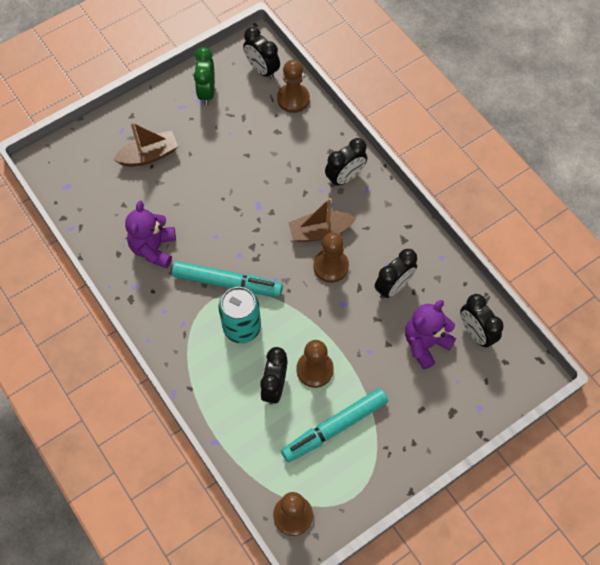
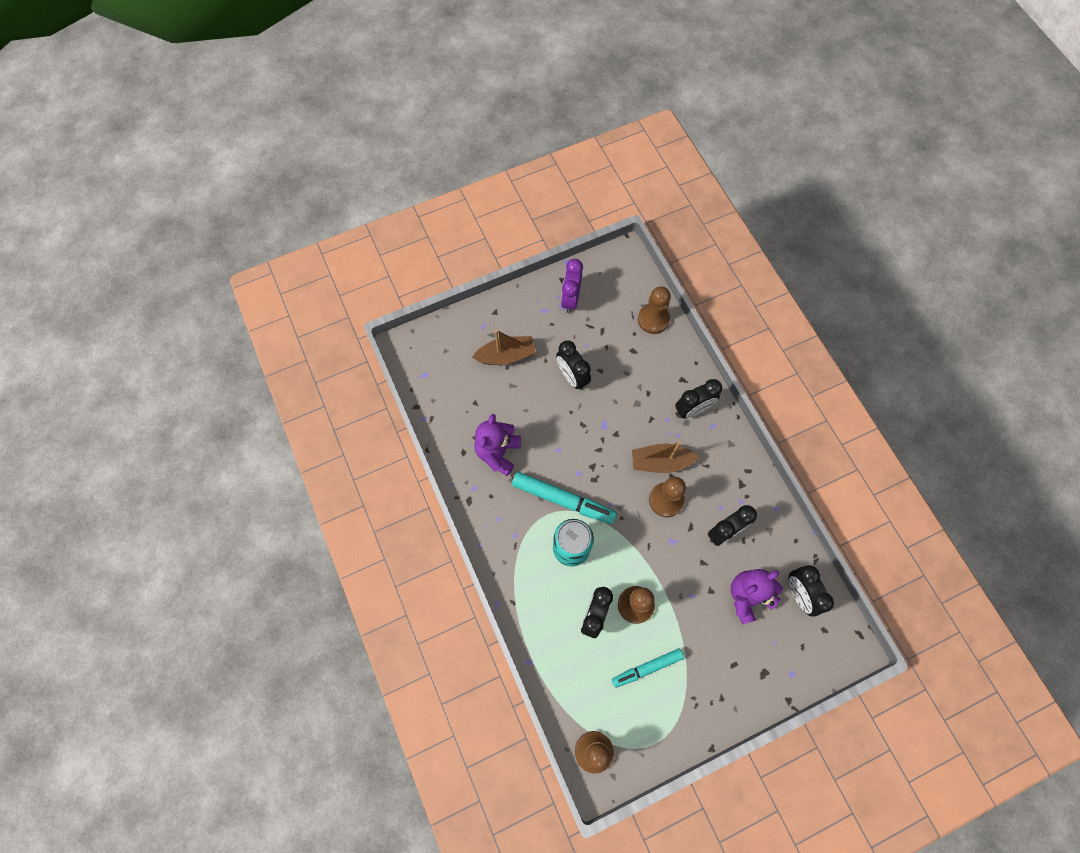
camera: 10 degrees right, 5 degrees up
green clock [194,47,215,106] -> purple clock [561,259,583,313]
black clock [243,27,280,80] -> black clock moved to [556,340,591,390]
turquoise marker [281,388,388,462] -> turquoise marker [612,649,684,688], size x0.65

